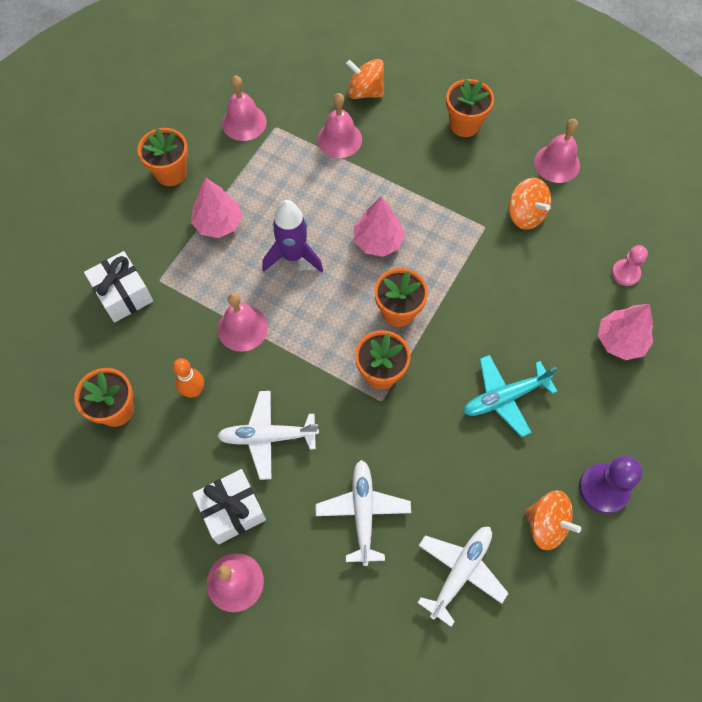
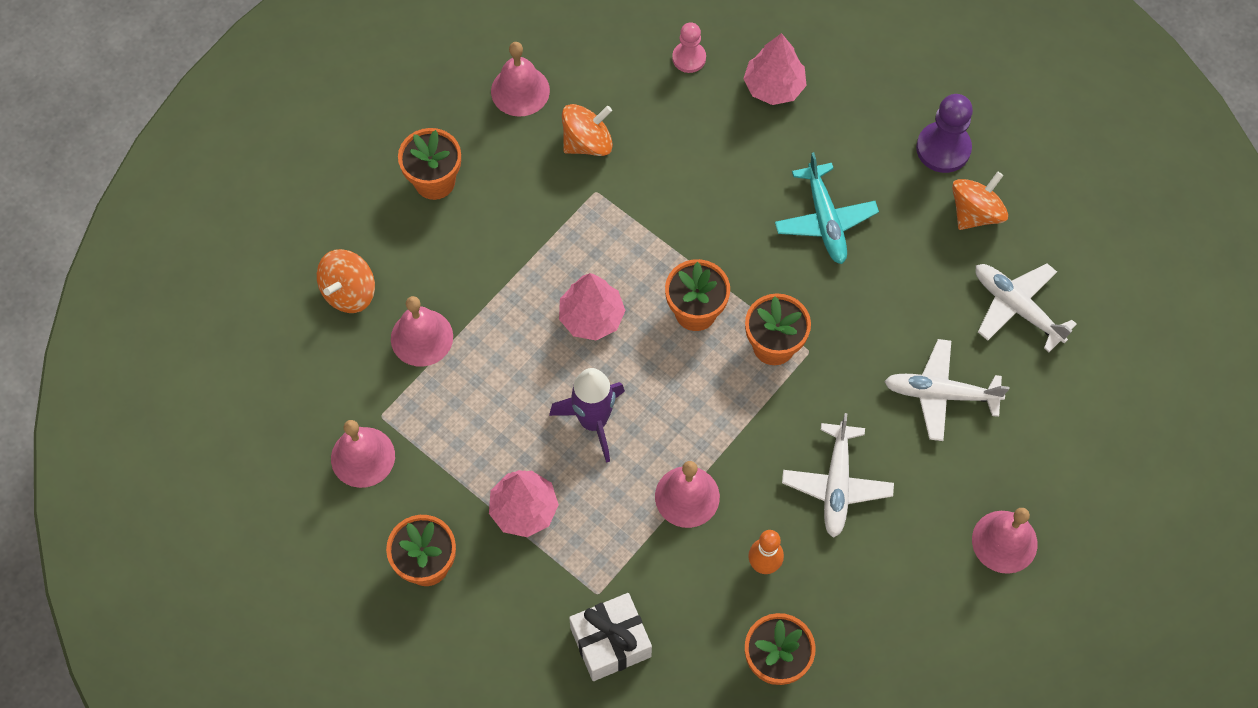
camera: 80 degrees left, 0 degrees up
white gift [192,469,266,544] -> none

